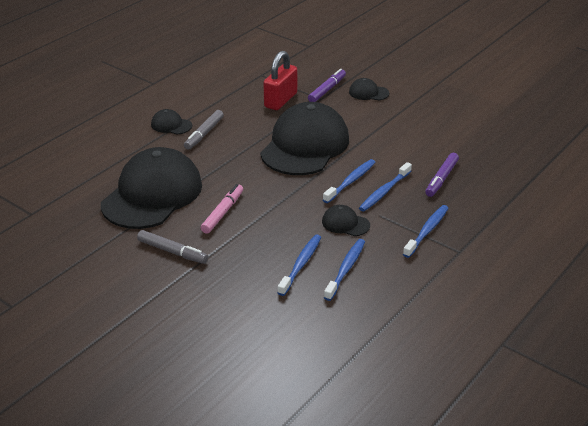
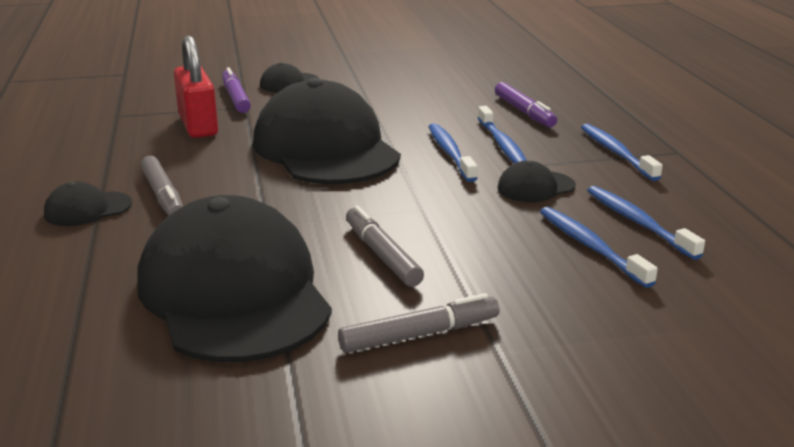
camera: 50 degrees left, 10 degrees down
pink marker [201,184,243,234] -> grey marker [346,206,424,287]

